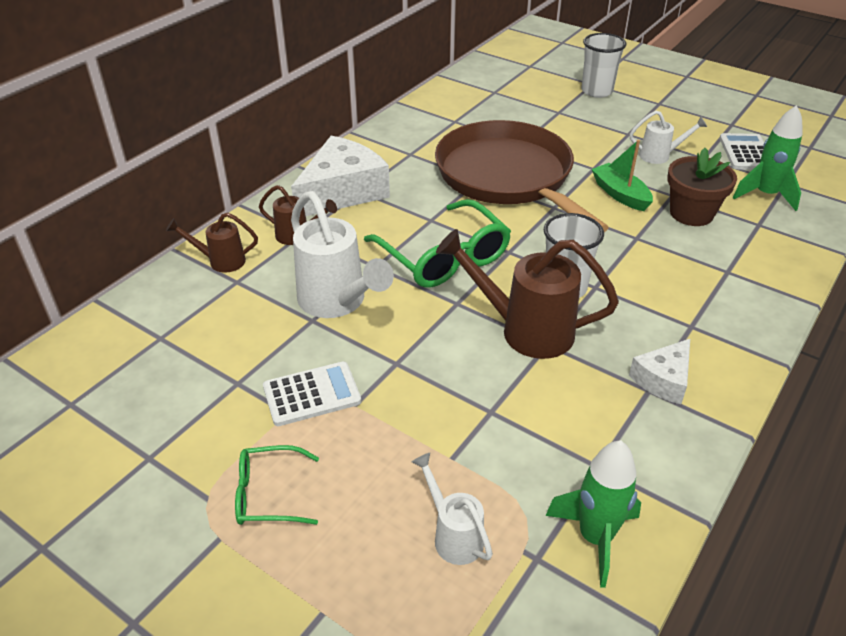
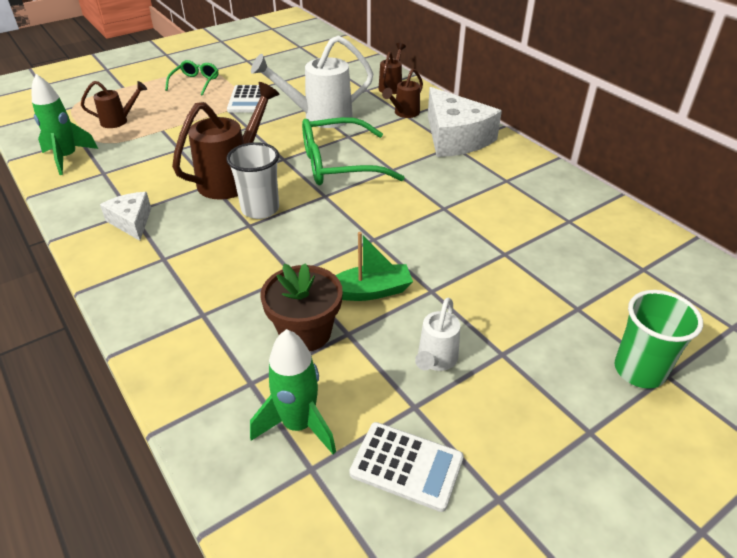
camera: 110 degrees right, 0 degrees up
white watering can [412,453,493,565] -> brown watering can [81,81,147,128]
brown pan [435,120,609,232] -> none
white cup [581,33,626,98] -> green cup [614,290,703,389]

